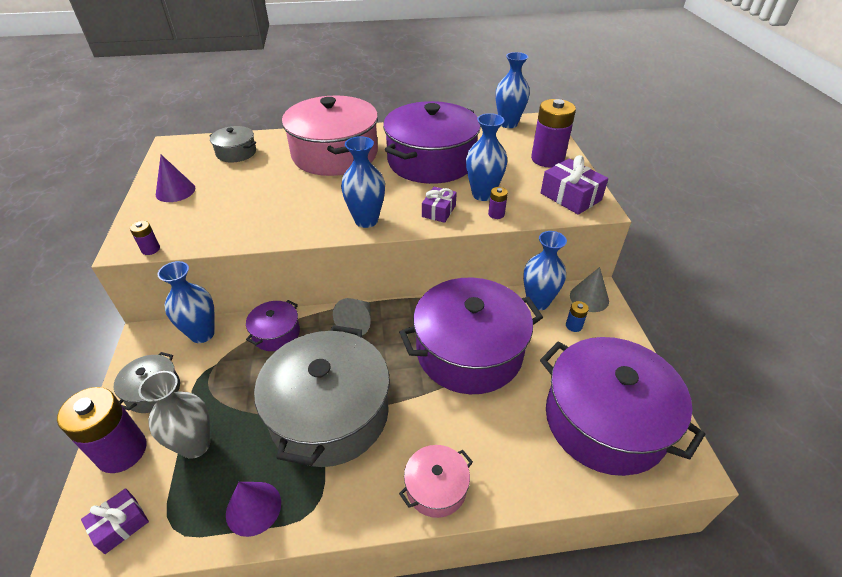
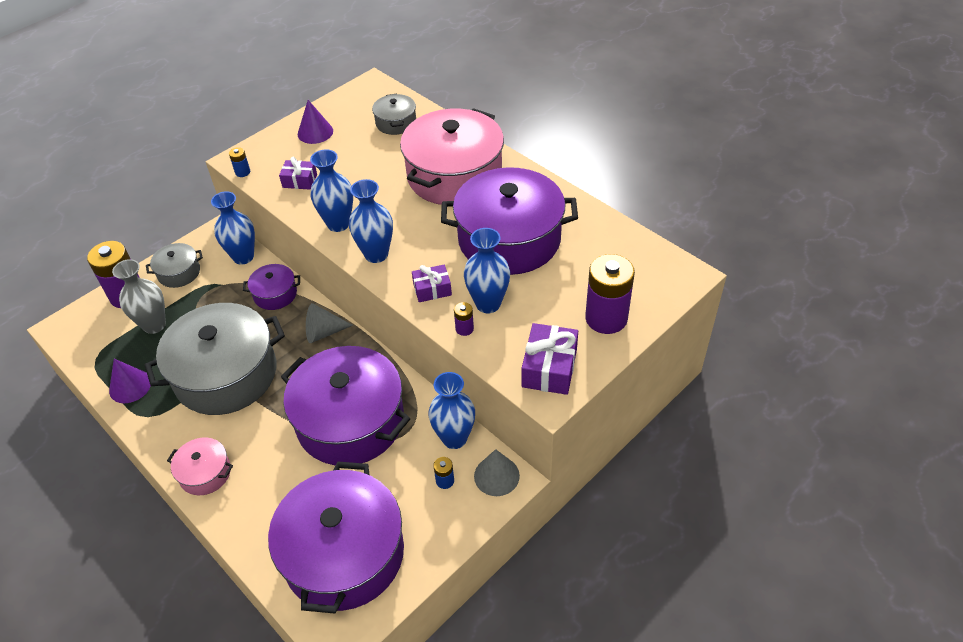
camera: 55 degrees right, 5 degrees up
purple gift [81,488,149,554] -> purple gift moved to [279,157,317,190]
purple battery [130,221,160,255] -> blue battery [229,147,250,177]
blue vase [496,52,530,128] -> blue vase moved to [310,149,353,232]

